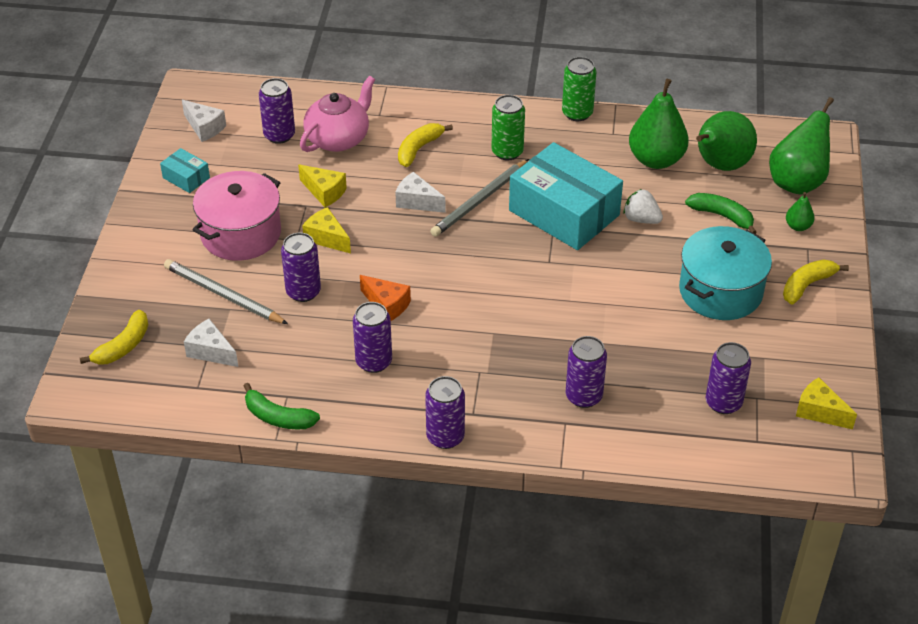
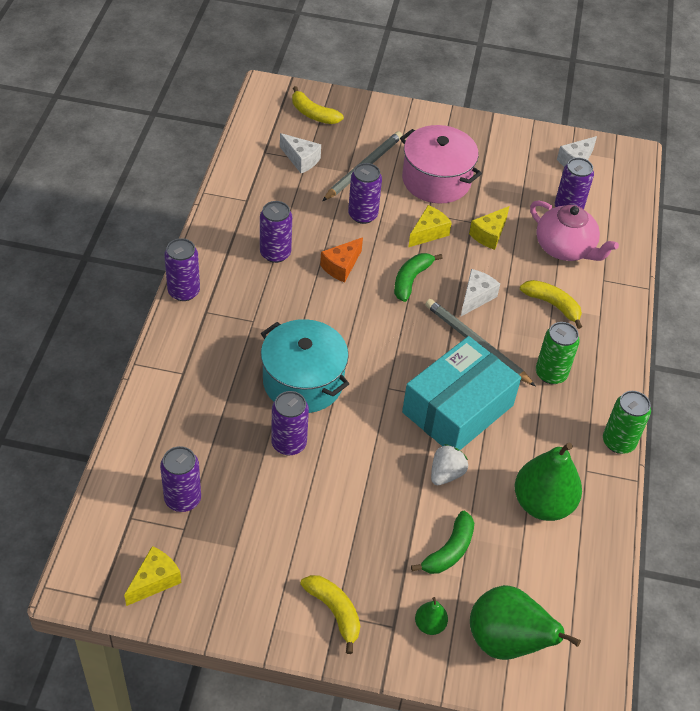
camera: 90 degrees right, 5 degrees up
turquoise box [160,148,210,193] -> none
white cheese [184,319,238,367] -> white cheese turned 90 degrees clockwise [280,133,321,173]
green banana [244,383,320,429] -> green banana moved to [394,253,442,302]
purple can [566,336,607,408] -> purple can moved to [271,391,309,455]
turquoise pot [679,226,772,320] -> turquoise pot moved to [261,319,349,413]
green pear [696,111,757,171] -> none

